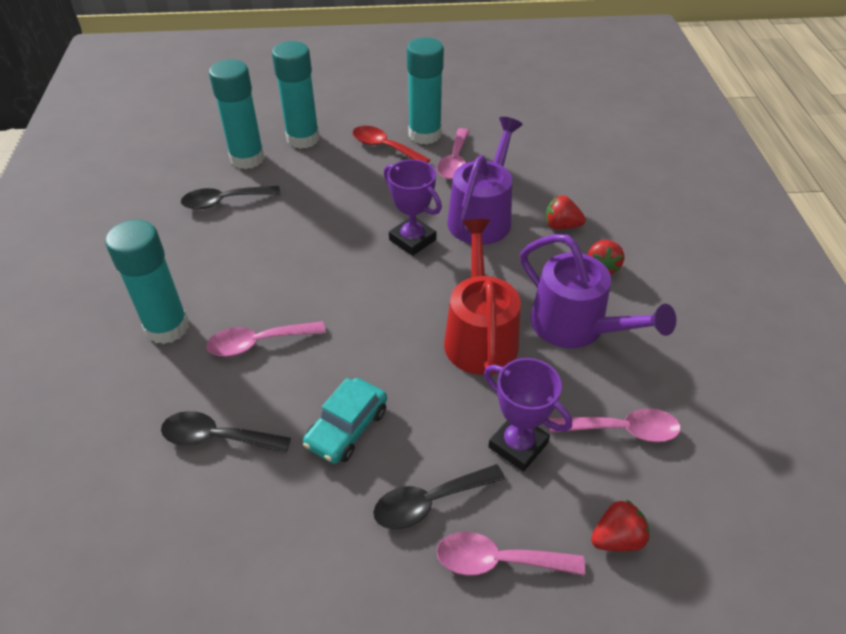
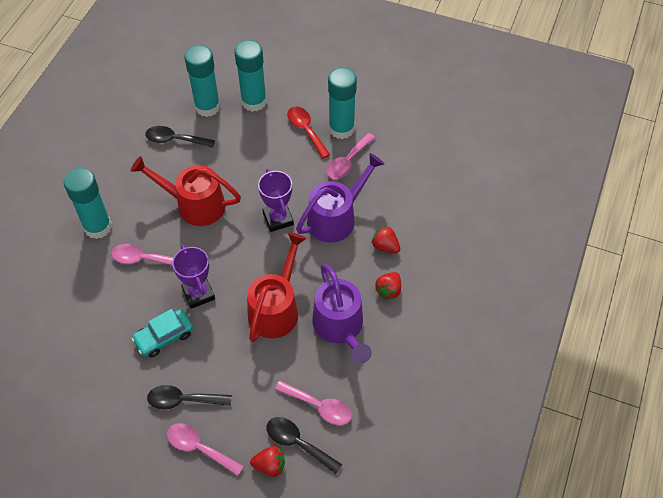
camera: 25 degrees right, 10 degrees up
black spoon [161,411,291,453] -> black spoon moved to [267,417,343,474]
purple trophy [484,358,572,471] -> purple trophy moved to [172,244,215,309]
none -> red watering can [131,156,241,226]

